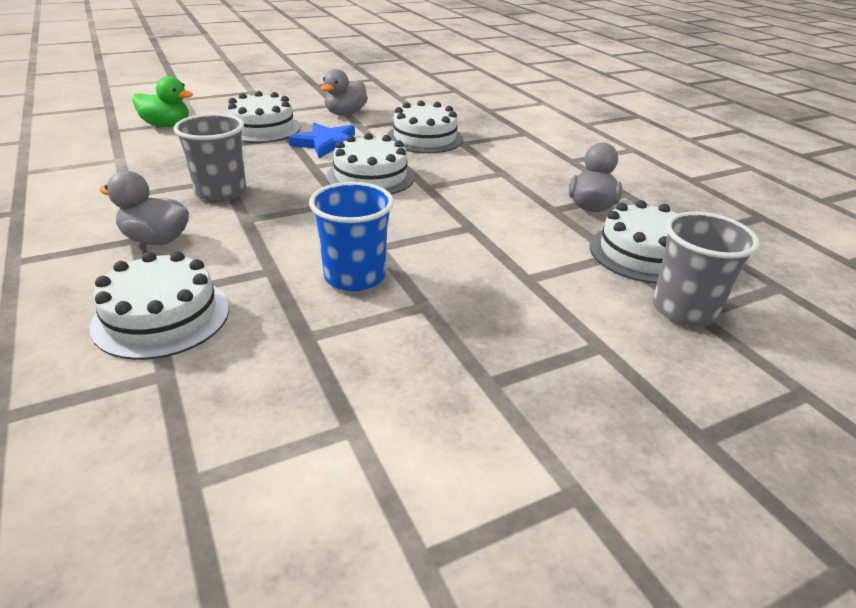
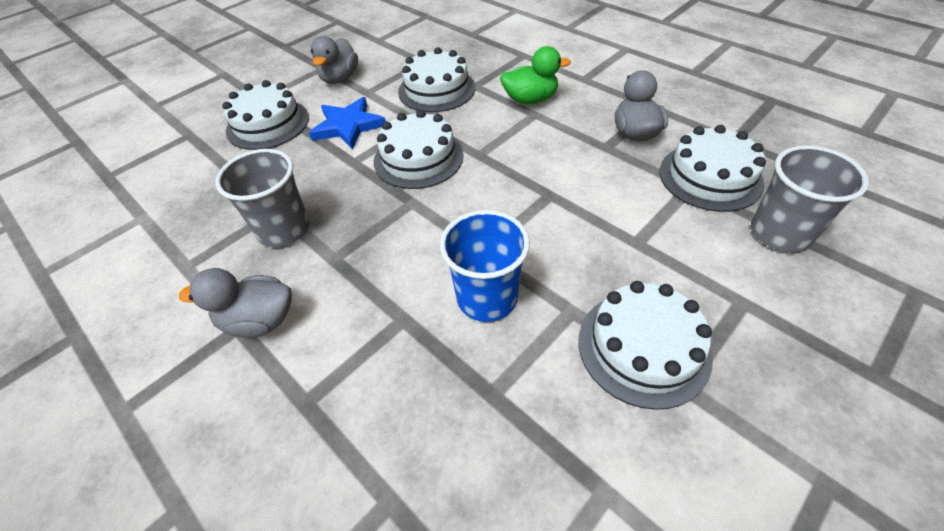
camera: 15 degrees left, 15 degrees up
white cake [90,251,229,360] -> white cake moved to [578,281,713,410]
green duck [132,76,193,127] -> green duck moved to [500,46,571,104]

